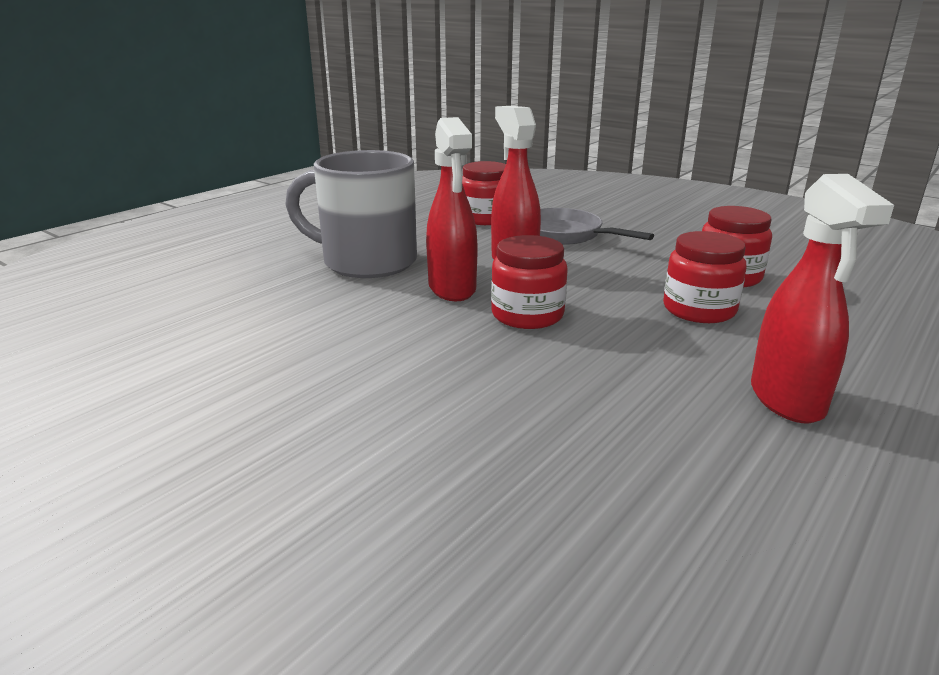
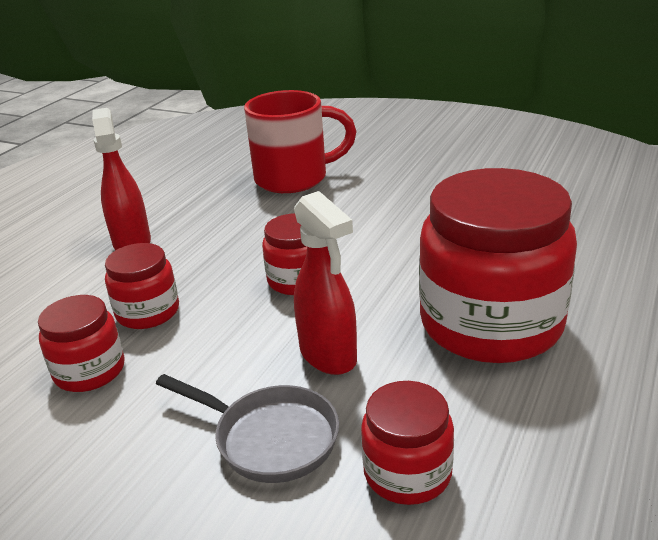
camera: 170 degrees right, 5 degrees up
grey mug [285,150,417,278] -> red jar [419,168,577,363]
red spray bottle [426,117,478,301] -> none
none -> red mug [244,90,357,193]

